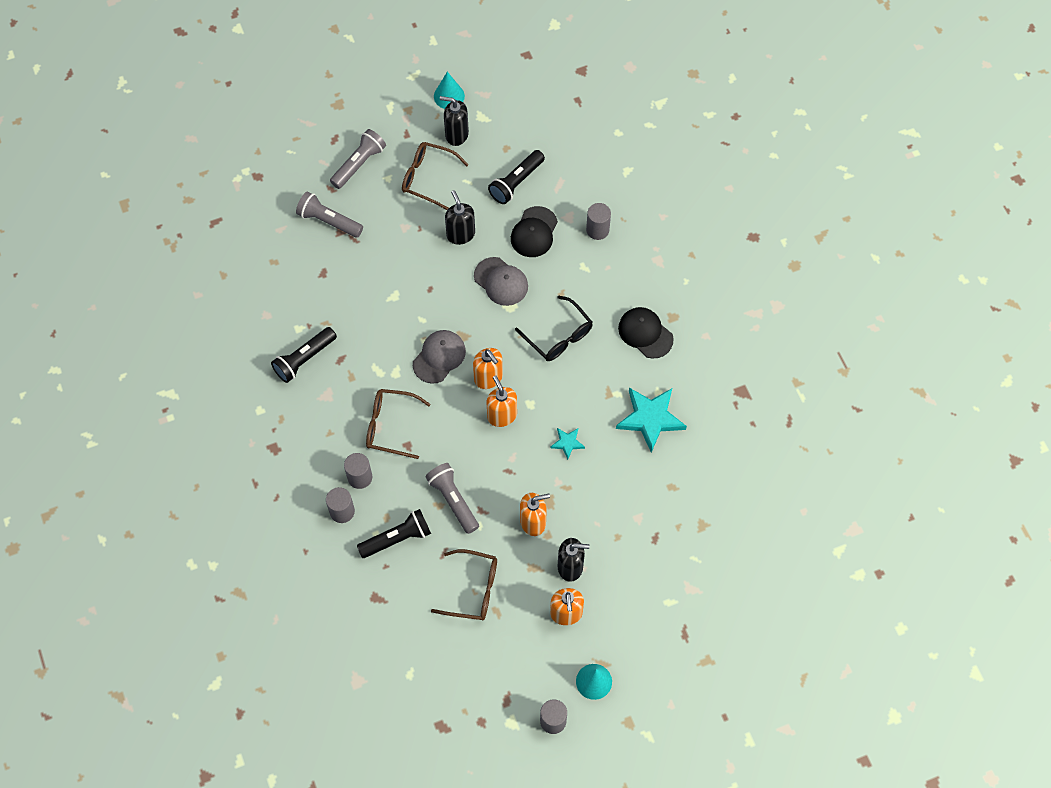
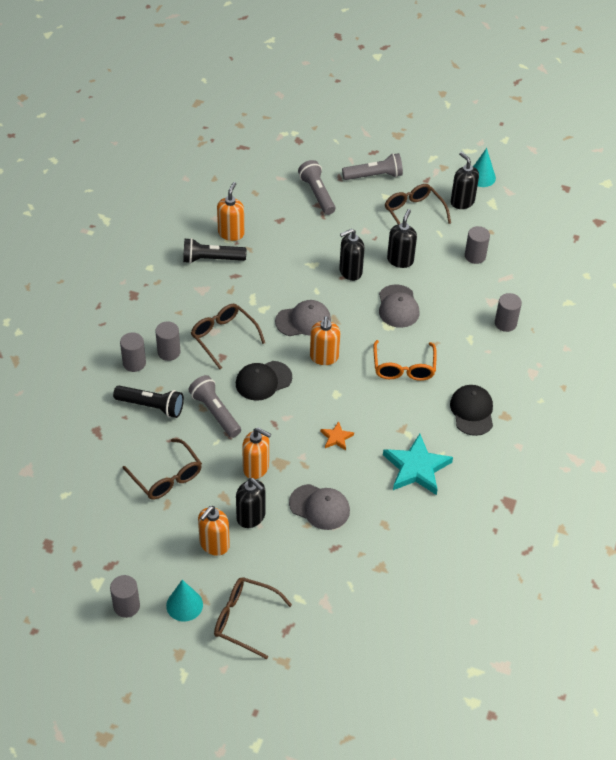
camera: 40 degrees right, 15 degrees down
grey flashlight [425,463,479,534] -> grey flashlight turned 45 degrees counterclockwise [189,375,241,438]
orange soap dispenser [487,375,517,427] -> orange soap dispenser moved to [217,182,244,241]
black flashlight [488,150,545,204] -> grey cylinder [465,226,490,264]
black cap [511,206,558,257] -> black cap moved to [236,361,292,401]
black glasses [515,295,593,361] -> orange glasses [373,340,437,381]
turquoise star [550,428,585,460] -> orange star [321,421,354,450]
none -> brown glasses [214,577,292,659]
none -> grey cap [289,484,350,530]
none -> black soap dispenser [339,229,364,281]

